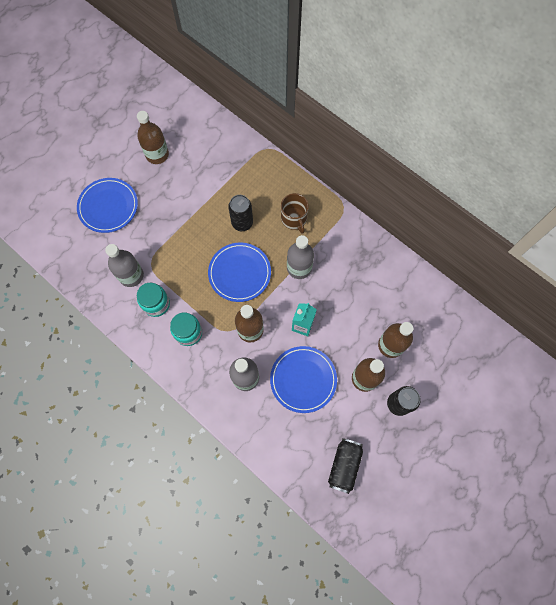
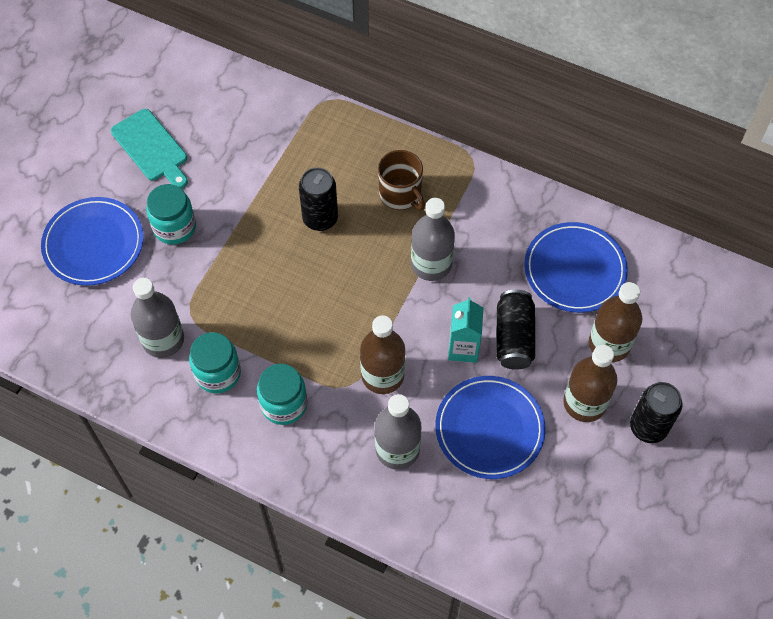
camera: 15 degrees left, 10 degrees down
brown bottle [137,111,169,164] -> turquoise cutting board [111,109,188,189]
blue plate [208,243,271,302] -> blue plate moved to [524,222,628,313]
black can [328,438,363,494] -> black can moved to [496,290,535,370]
none -> turquoise jar [146,184,196,245]

